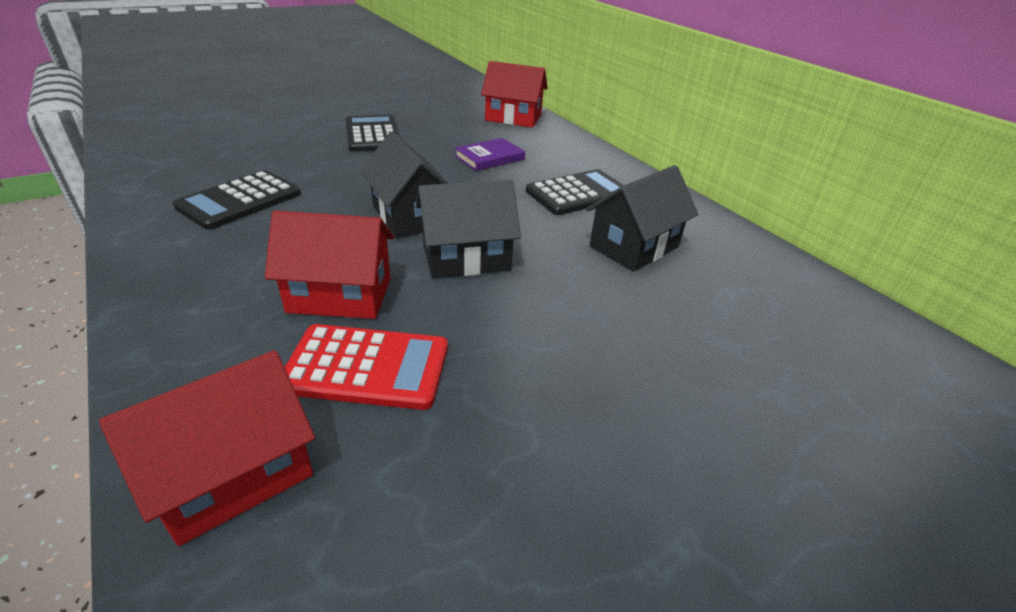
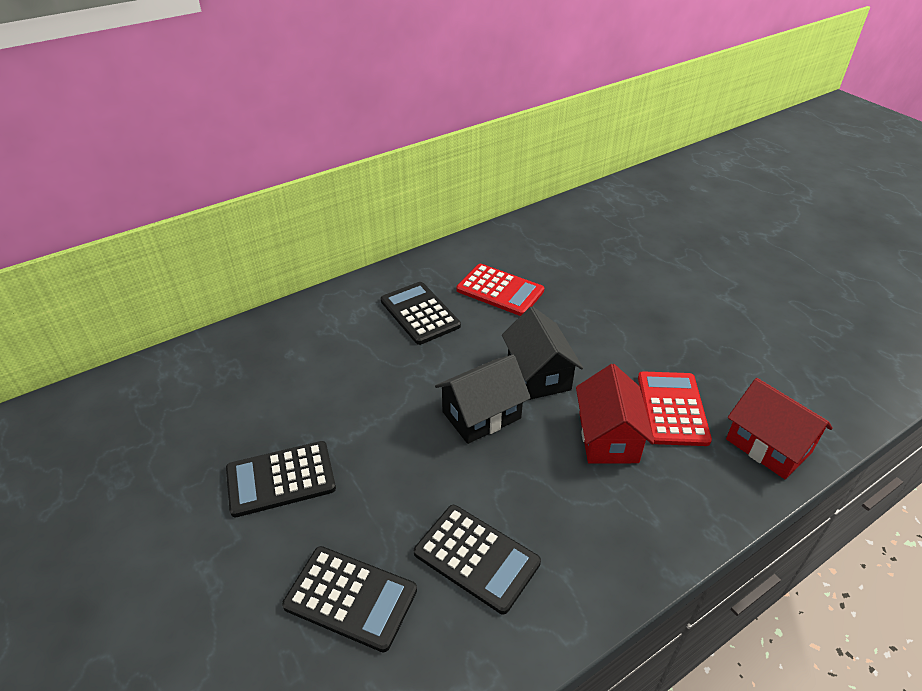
camera: 90 degrees left, 5 degrees up
purple book [455,138,525,171] -> none
red house [481,61,548,128] -> none
black house [586,165,698,272] -> red calculator [456,264,544,316]
none -> black calculator [282,546,417,652]

